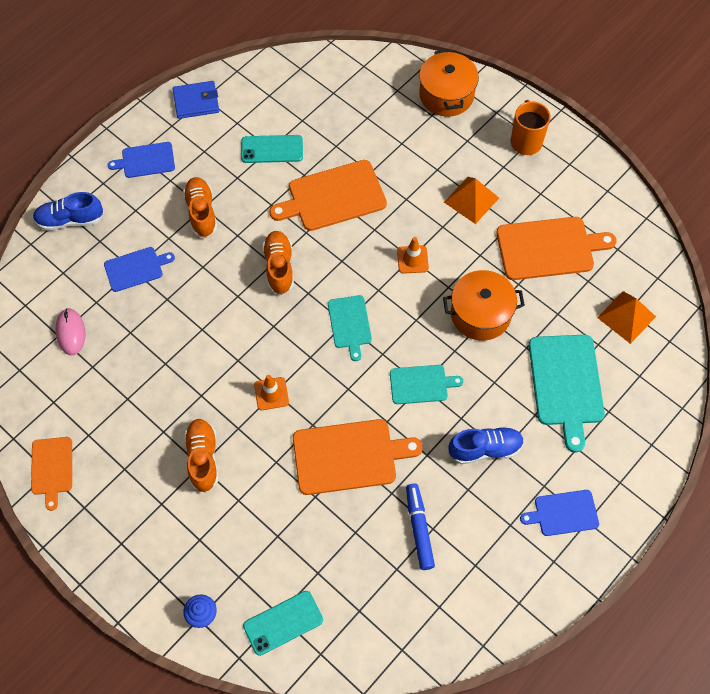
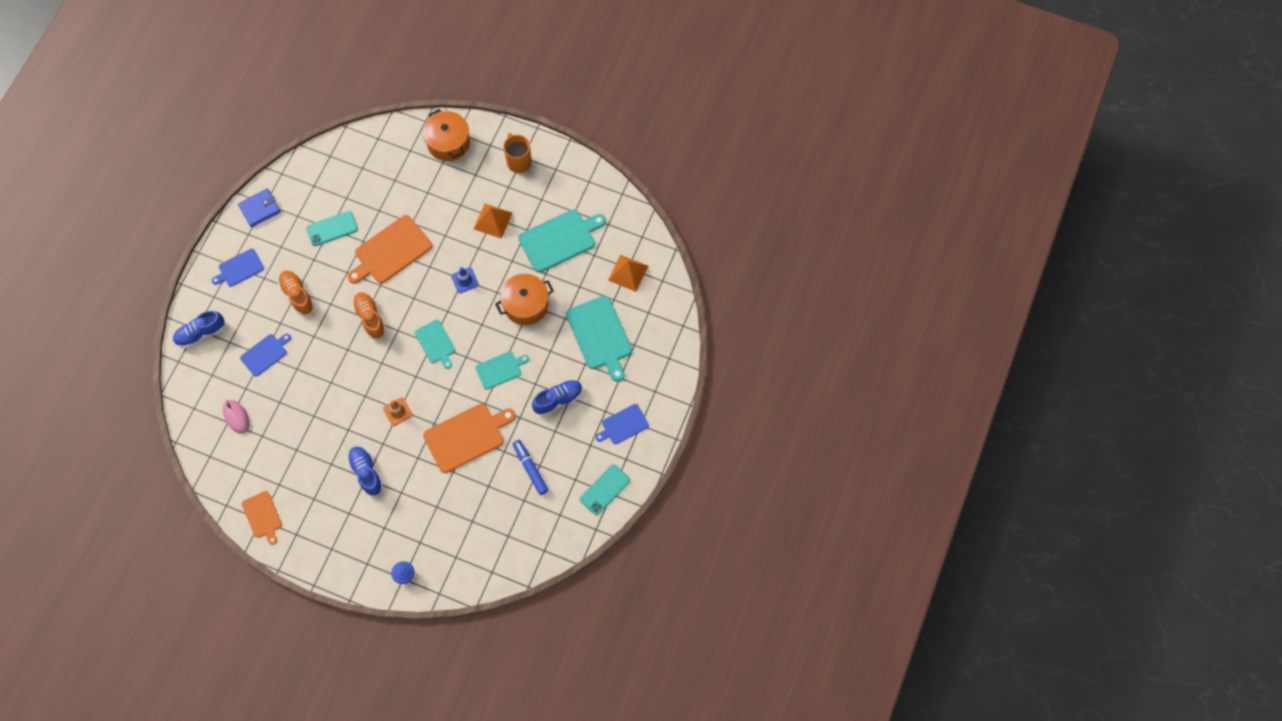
camera: 20 degrees left, 5 degrees up
orange shoe [184,419,218,493] -> blue shoe [347,446,383,496]
turquoise phone [243,591,323,656] -> turquoise phone moved to [580,464,630,515]
orange traffic cone [397,237,429,274] -> blue traffic cone [451,267,479,293]
orange cutting board [496,217,617,280] -> turquoise cutting board [518,209,606,273]

